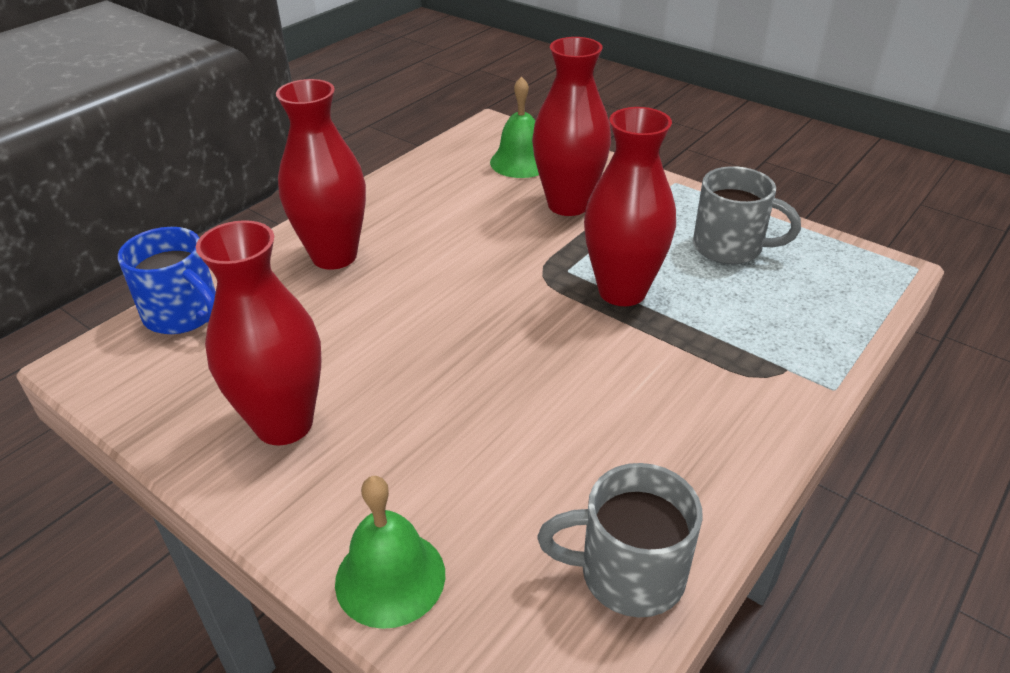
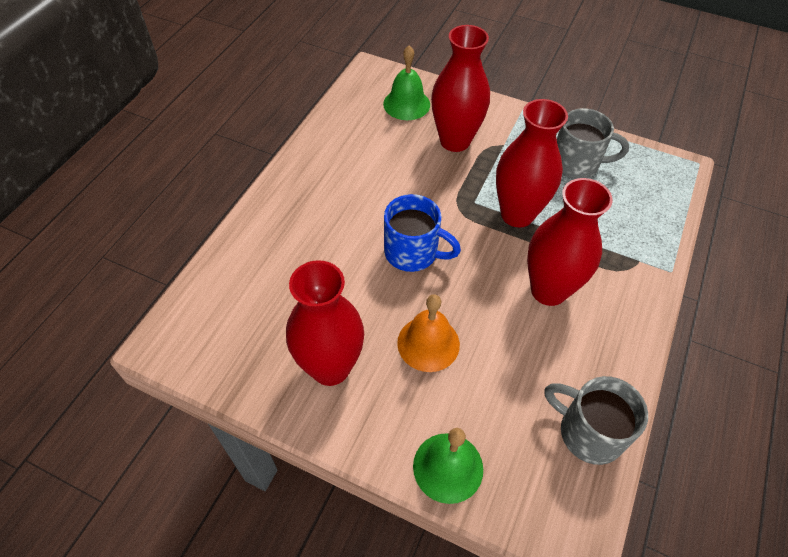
camera: 15 degrees left, 15 degrees up
blue mug [118,227,216,334] -> blue mug moved to [384,194,461,272]
red vase [276,79,366,270] -> red vase moved to [527,178,613,306]
grey mug [538,463,703,617] -> grey mug turned 45 degrees clockwise [545,376,648,465]
none -> orange bell [397,294,460,372]

